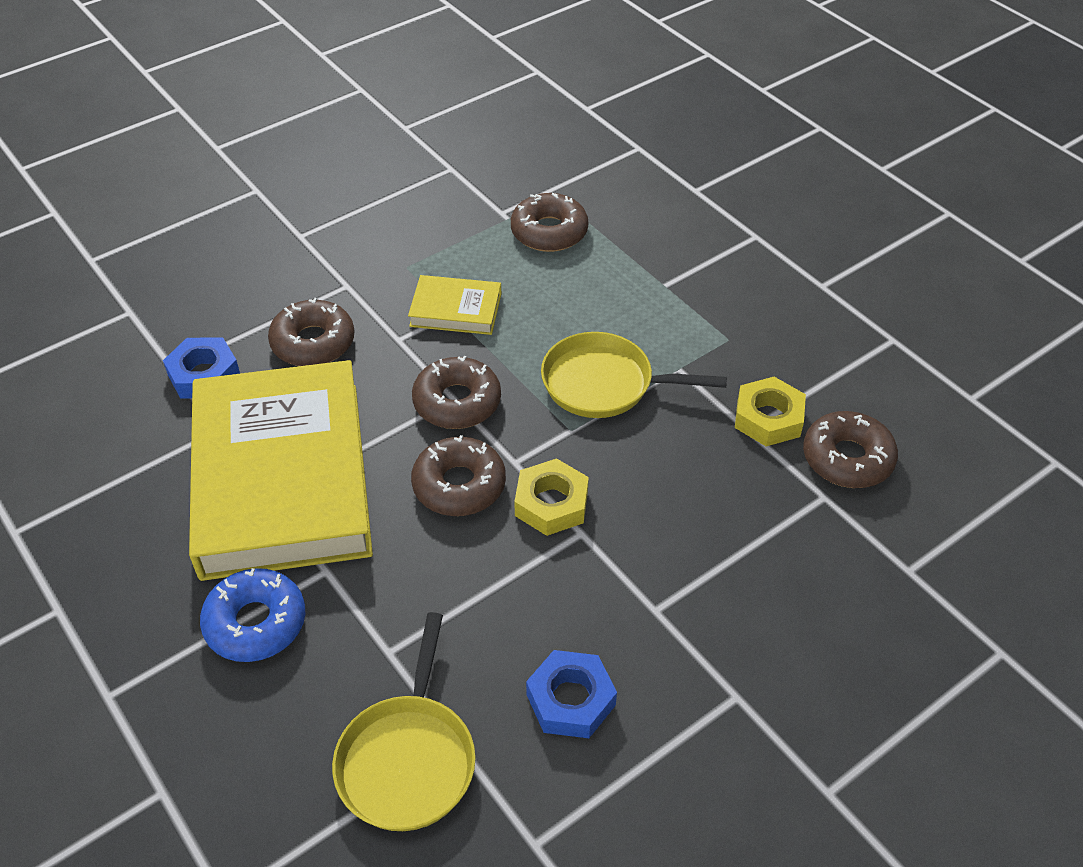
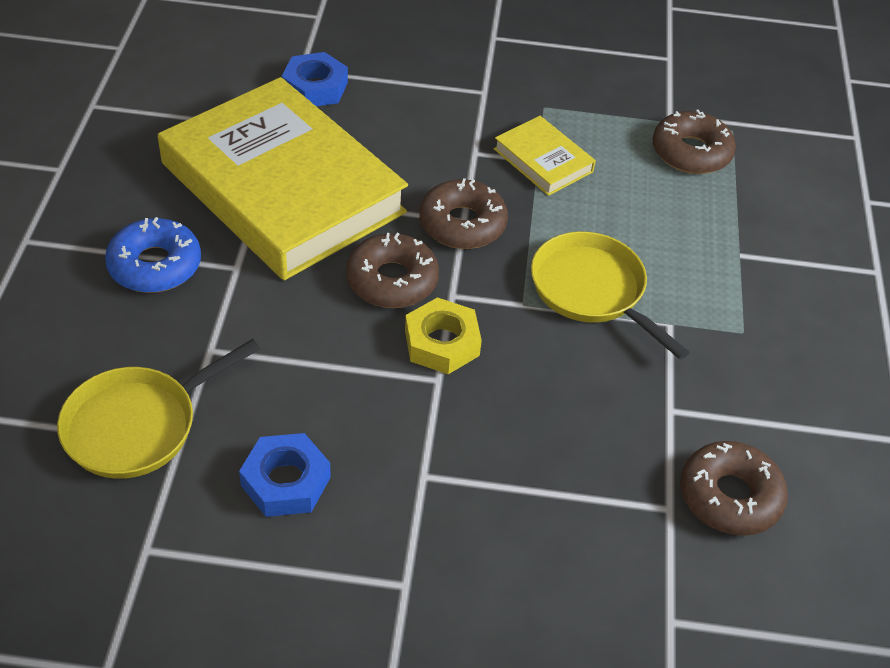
camera: 40 degrees right, 0 degrees up
yellow book [189,360,373,581] -> yellow book turned 75 degrees counterclockwise [158,77,408,280]
brown donut [268,298,354,366] -> none
yellow nut [735,377,806,446] -> none

